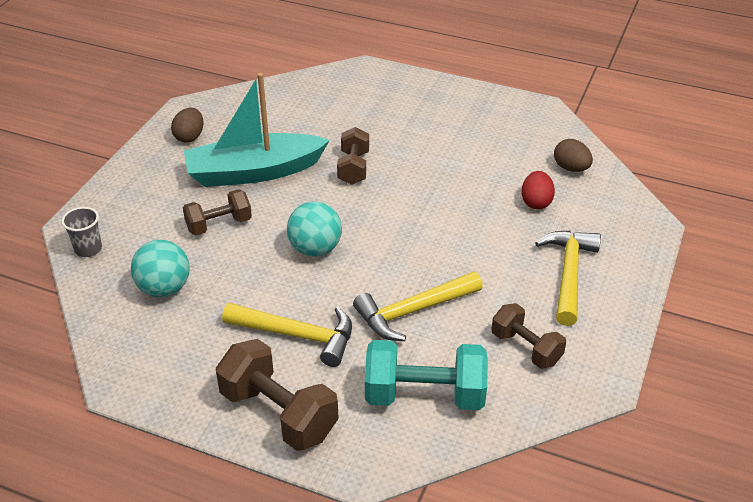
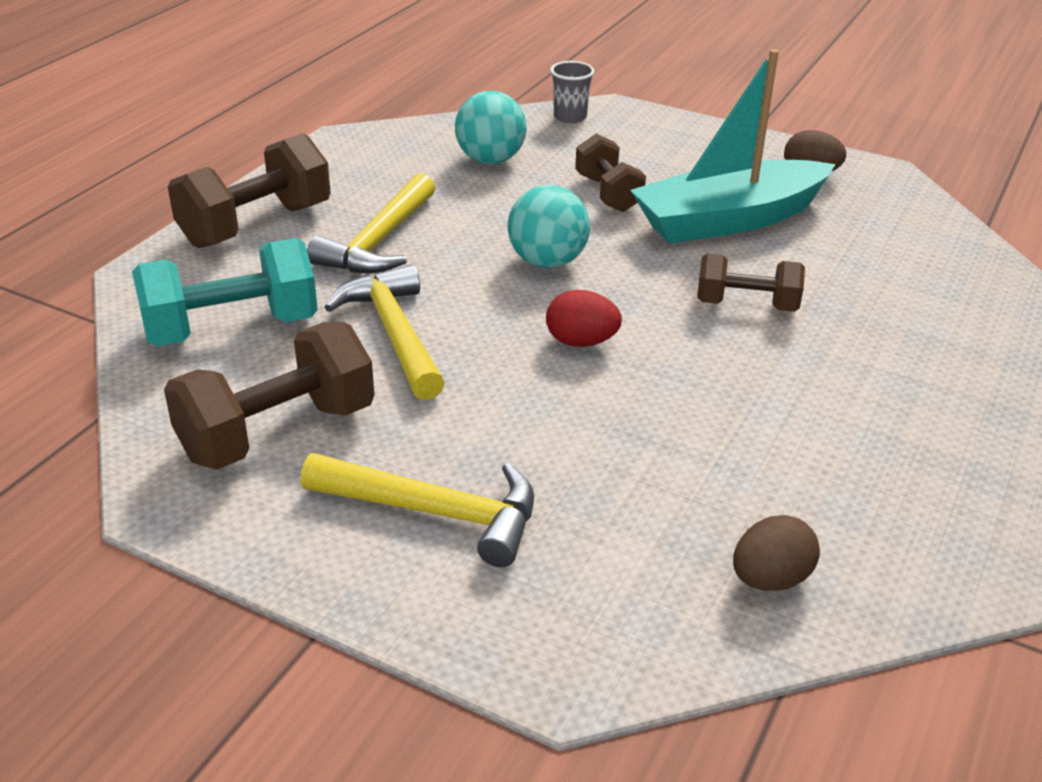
camera: 95 degrees right, 5 degrees down
turquoise boat [184,73,330,187] -> turquoise boat turned 105 degrees counterclockwise [630,49,836,243]
turquoise dumbbell [365,340,488,410] -> turquoise dumbbell turned 60 degrees clockwise [132,238,318,346]
brown dumbbell [492,303,566,369] -> brown dumbbell [164,322,374,470], size x1.59
red egg [522,171,555,209] -> red egg moved to [546,290,622,347]

